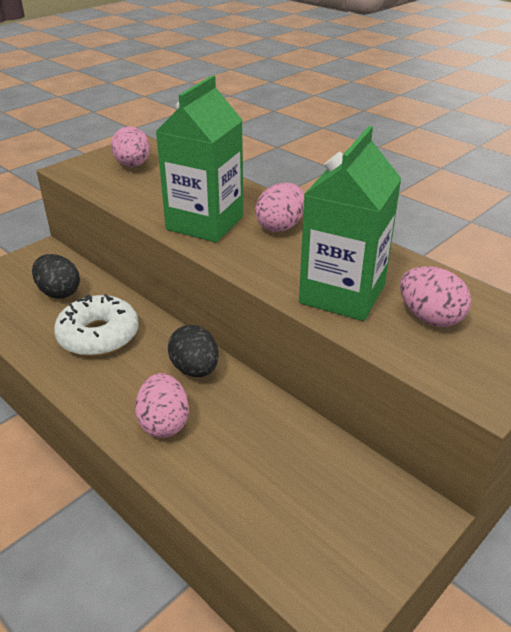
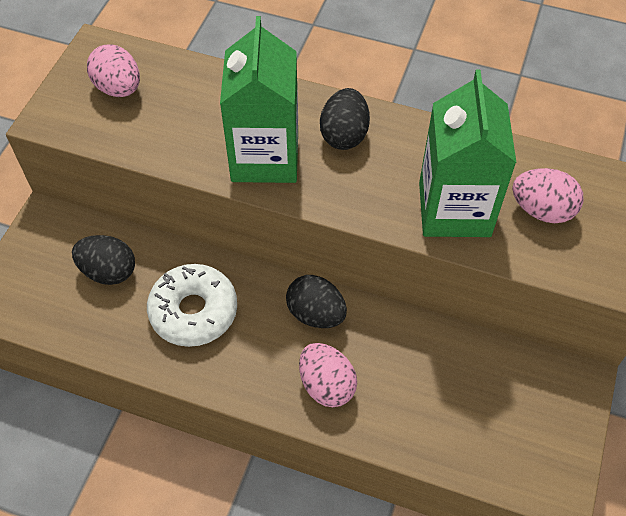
camera: 25 degrees left, 20 degrees up
pink egg [255,182,304,232] -> black egg [320,88,370,150]

